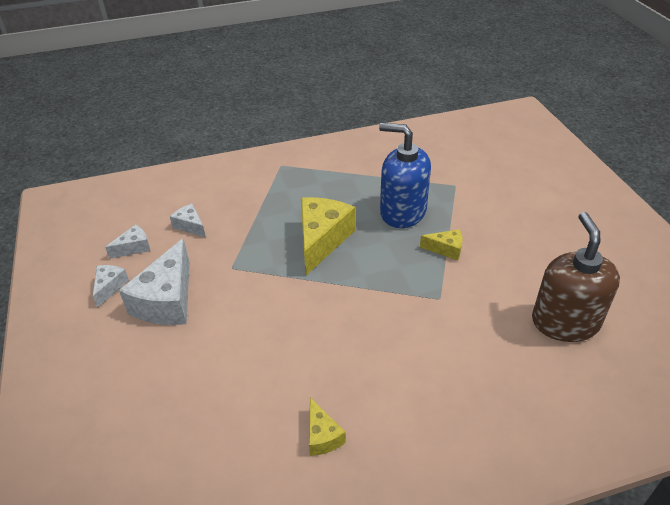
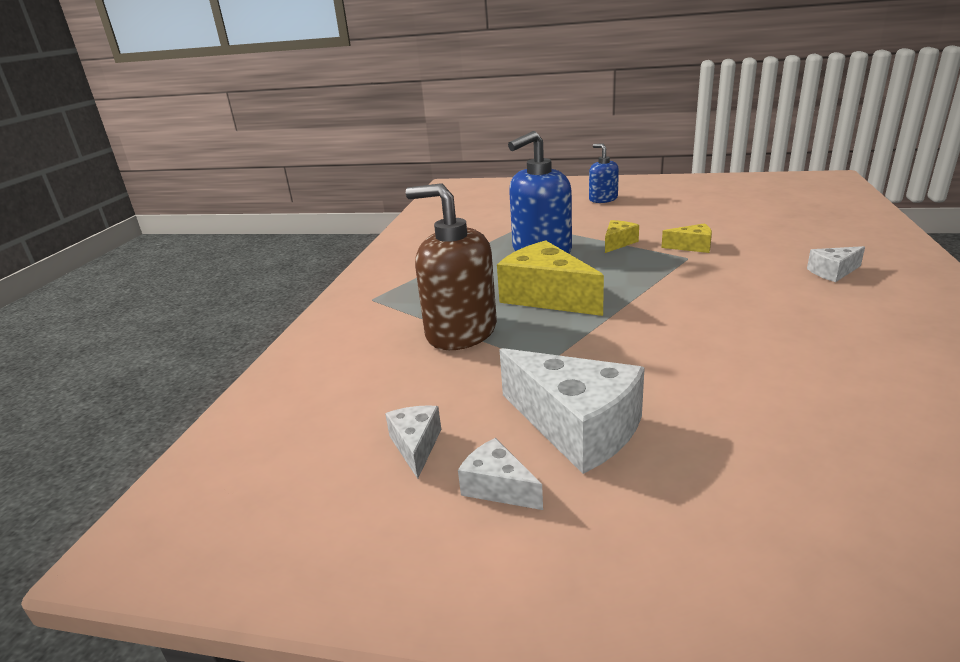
camera: 60 degrees left, 15 degrees down
white cheese [170,204,206,237] -> white cheese moved to [807,246,865,282]
yellow cheese [309,398,346,456] -> yellow cheese moved to [662,223,712,253]
brown soap dispenser [532,212,620,342] -> brown soap dispenser moved to [406,183,497,350]
none -> blue soap dispenser [589,144,619,203]

